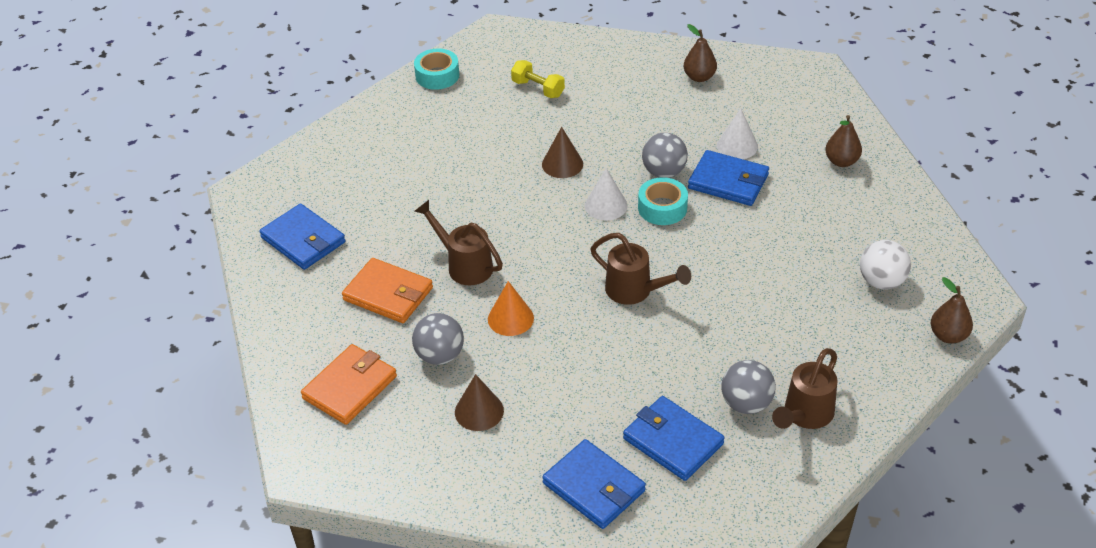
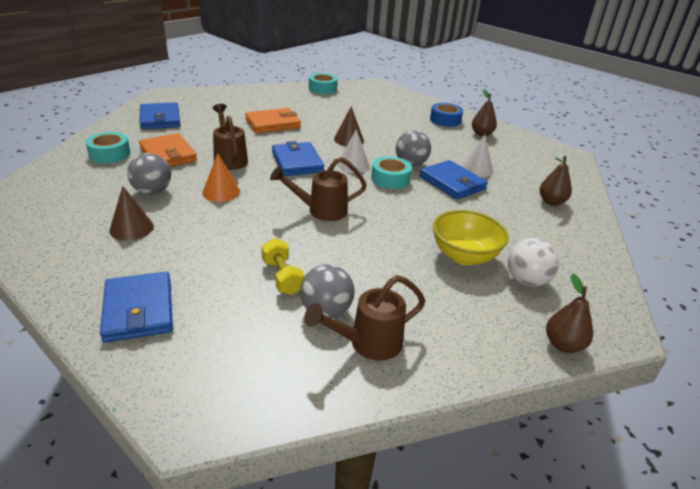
camera: 25 degrees right, 10 degrees down
orange wallet [301,344,397,425] -> orange wallet moved to [245,108,301,133]
yellow dumbbell [511,60,565,98] -> yellow dumbbell moved to [261,238,304,295]
brown watering can [590,233,691,305] -> brown watering can turned 105 degrees clockwise [270,157,367,221]
blue wallet [623,396,725,481] -> blue wallet moved to [272,141,324,176]
none -> turquoise tape [85,132,130,163]
none -> blue tape [430,103,463,127]
none -> yellow bowl [433,210,509,265]

